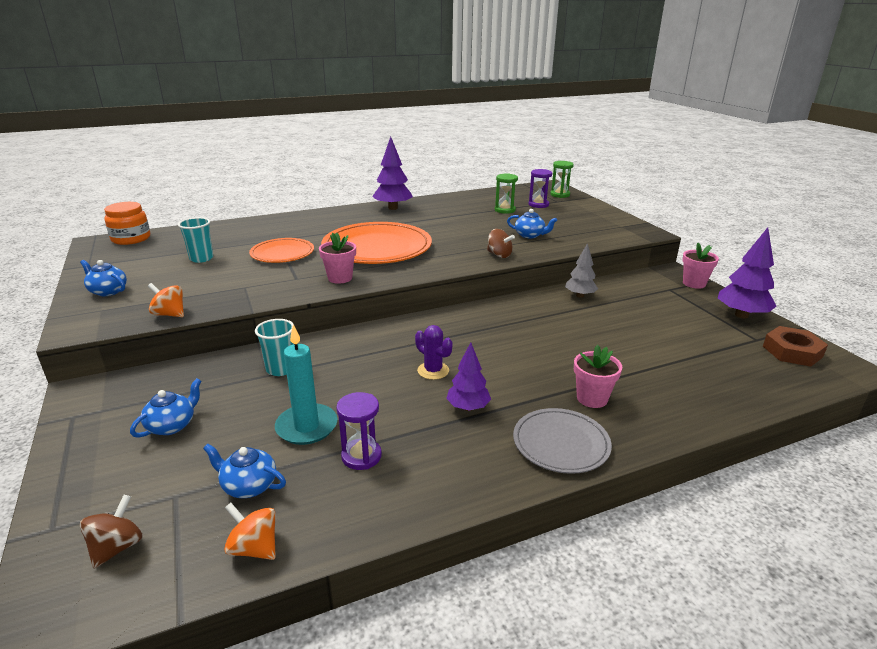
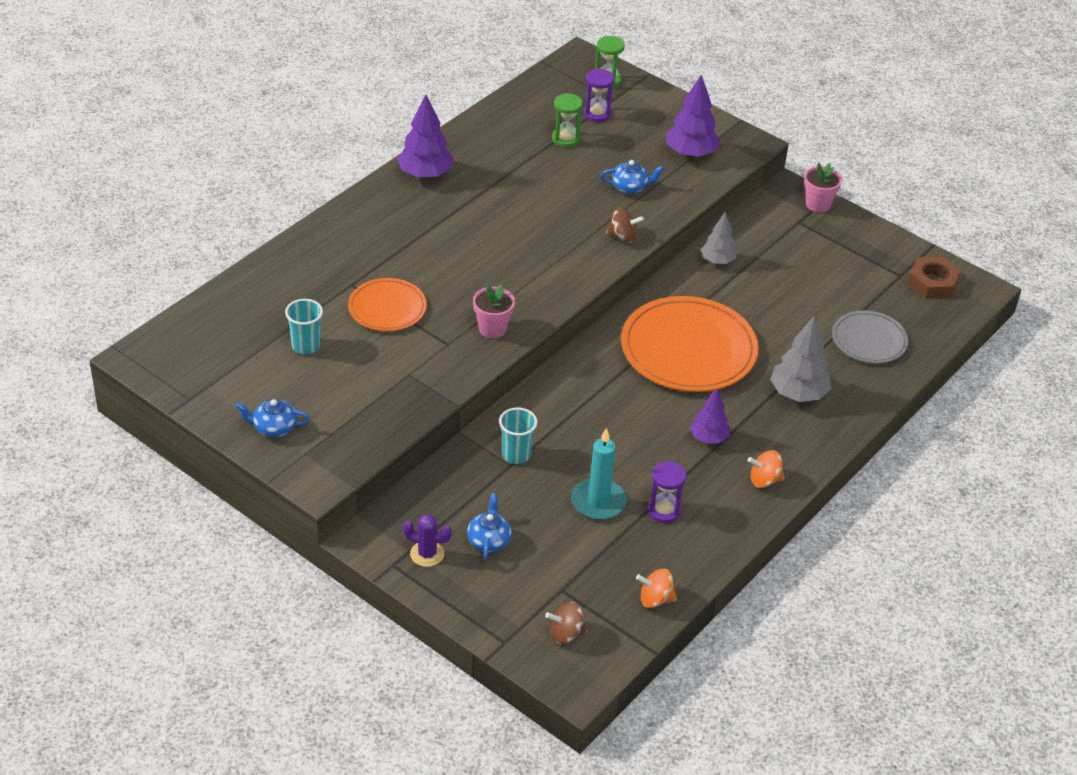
camera: 30 degrees left, 15 degrees up
brown spinning top [80,495,143,569] -> brown spinning top turned 90 degrees counterclockwise [545,602,587,644]
orange jar [104,202,150,245] -> none
orange spinning top [148,283,184,317] -> orange spinning top moved to [748,450,785,488]
blue teapot [203,444,286,498] -> none
orange plate [321,222,432,264] -> orange plate moved to [621,296,759,392]
purple cactus [415,325,453,380] -> purple cactus moved to [403,514,452,567]
grey plate [513,408,612,474] -> grey plate moved to [832,310,909,363]
pink flower pot [574,345,622,408] -> grey tree [770,315,832,402]
purple tree [718,228,777,318] -> purple tree moved to [666,75,721,158]

